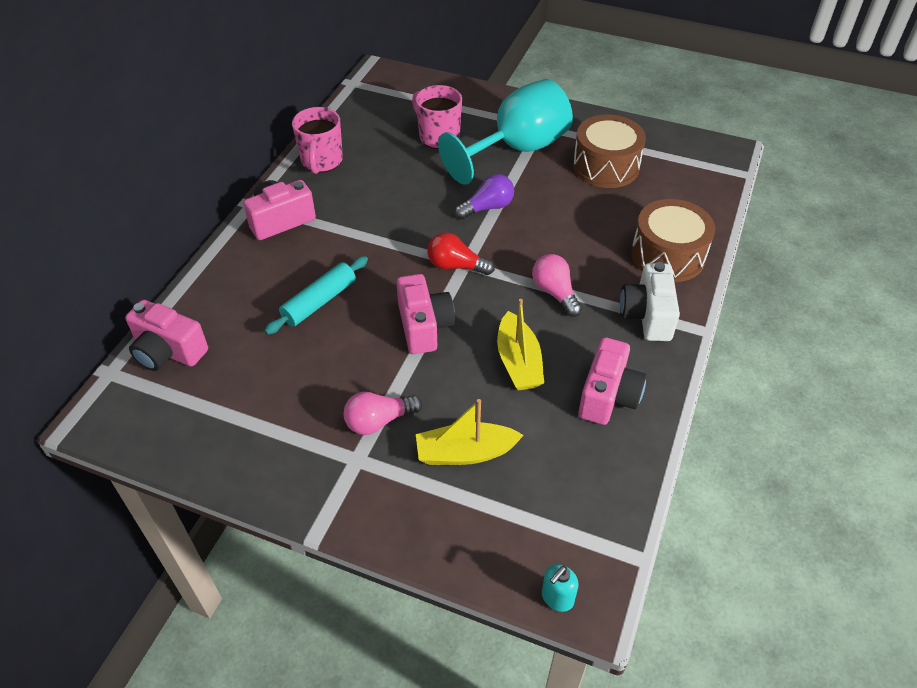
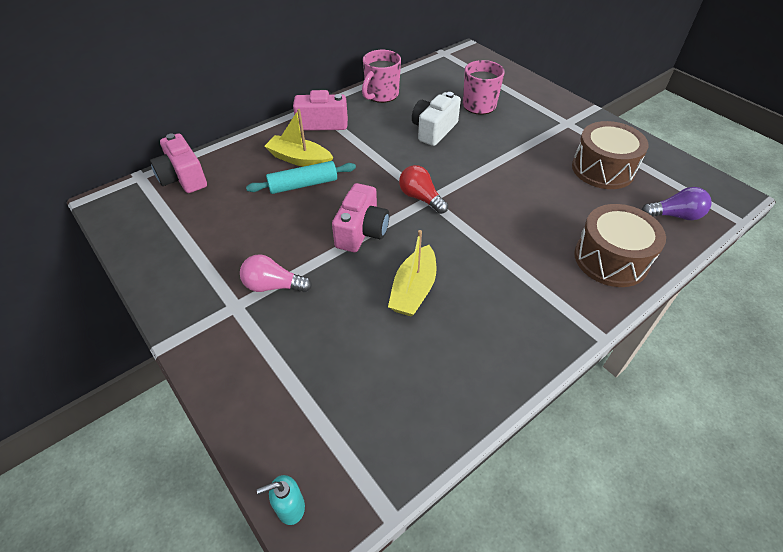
camera: 30 degrees right, 0 degrees up
yellow boat [416,399,524,465] -> yellow boat moved to [264,109,333,167]
turquoise goblet [438,79,573,185] -> none
purple light bulb [455,174,514,219] -> purple light bulb moved to [642,187,712,220]
pink light bulb [532,254,582,317] -> none
pink camera [578,337,647,425] -> none
white camera [620,262,680,341] -> white camera moved to [412,92,461,146]

